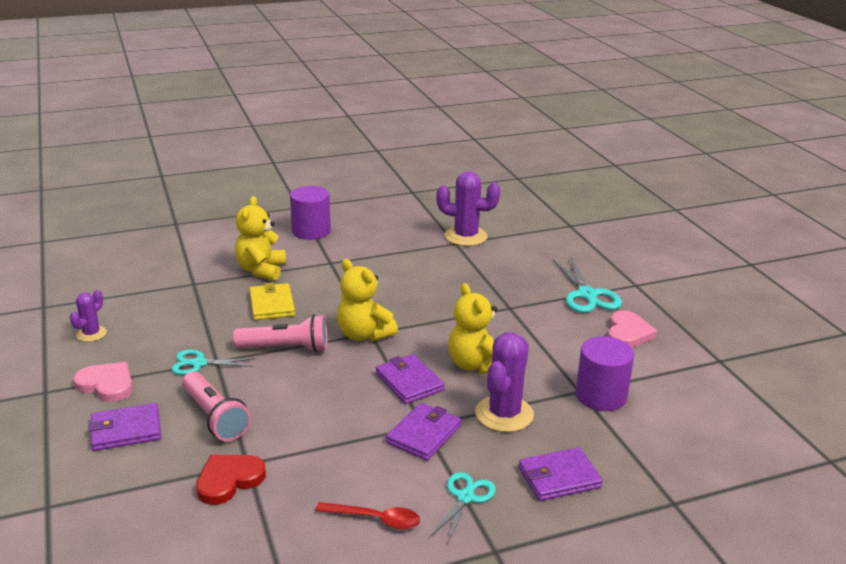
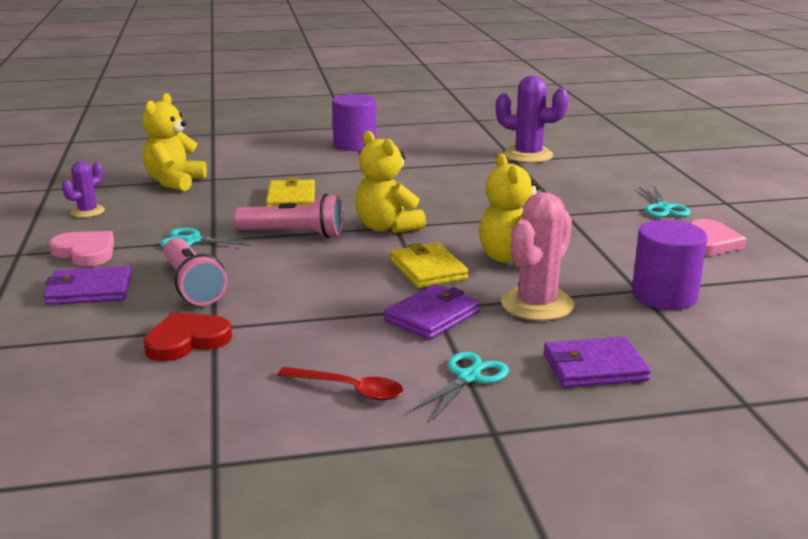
camera: 10 degrees right, 5 degrees down
yellow teddy bear [235,196,286,281] -> yellow teddy bear moved to [143,93,207,191]
purple wallet [376,354,445,404] -> yellow wallet [390,243,469,288]
purple cactus [475,332,534,432] -> pink cactus [501,192,574,321]
turquoise scissors [553,257,622,313] -> turquoise scissors [639,186,691,217], size x0.65

